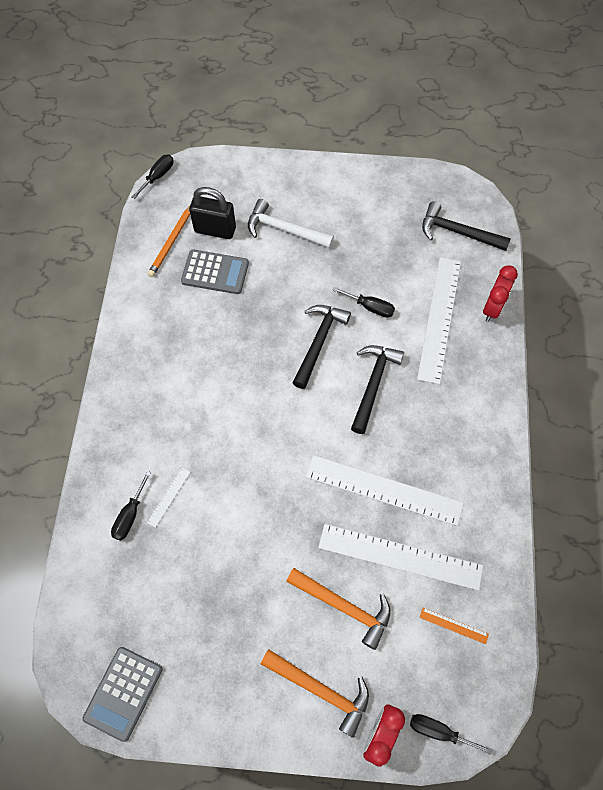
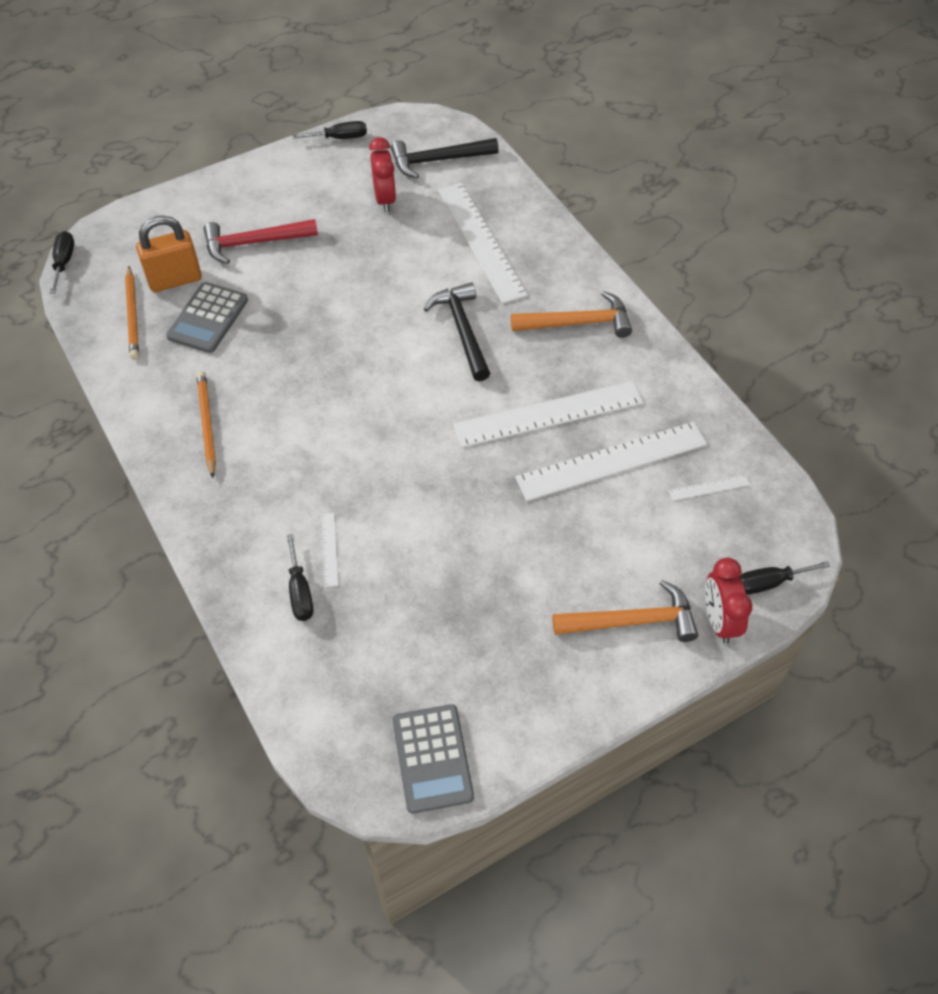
camera: 35 degrees left, 10 degrees down
grey calculator [181,249,249,294] -> grey calculator turned 135 degrees clockwise [166,282,248,353]
black padlock [189,187,236,239] -> orange padlock [136,216,202,292]
white hammer [248,199,334,248] -> red hammer [203,219,318,264]
orange hammer [286,568,391,650] -> orange hammer moved to [511,291,632,338]
black hammer [293,305,351,389] -> none
black screwdriver [332,287,395,318] -> black screwdriver moved to [293,121,367,139]
orange ruler [420,608,489,644] -> white ruler [669,475,750,501]
red clock [483,265,518,322] -> red clock moved to [369,137,396,212]
none -> orange pencil [196,371,216,478]

